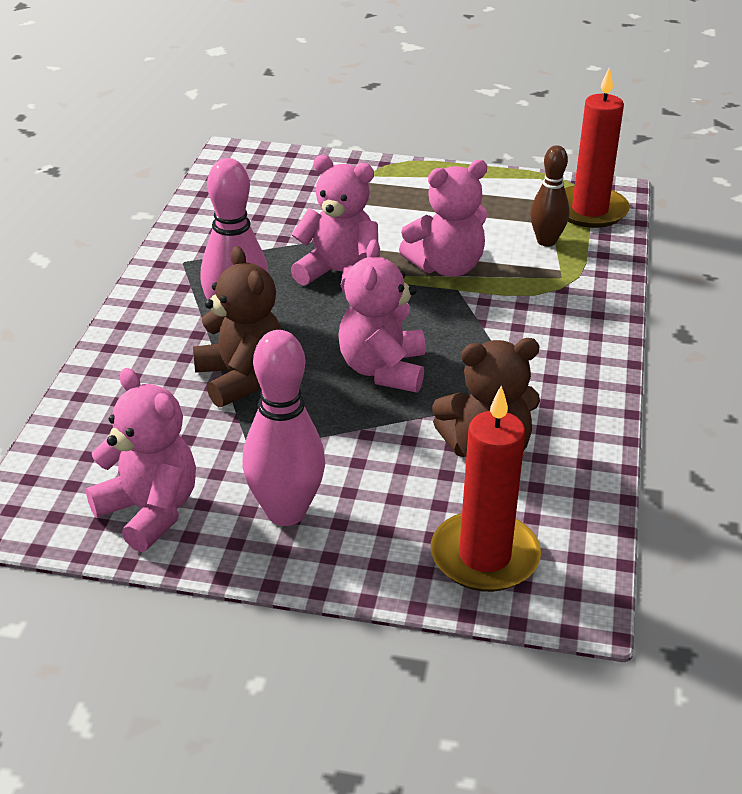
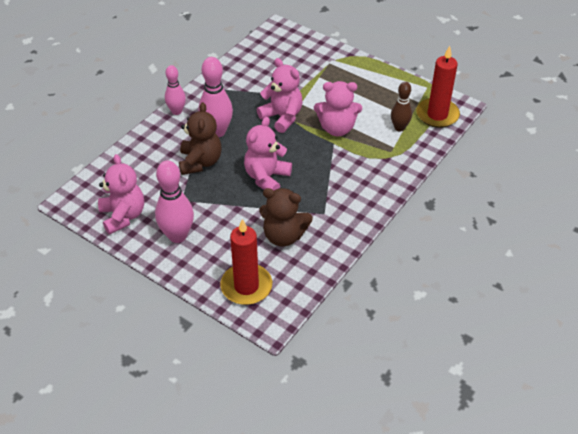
camera: 25 degrees right, 10 degrees up
none -> pink bowling pin [165,65,186,115]

